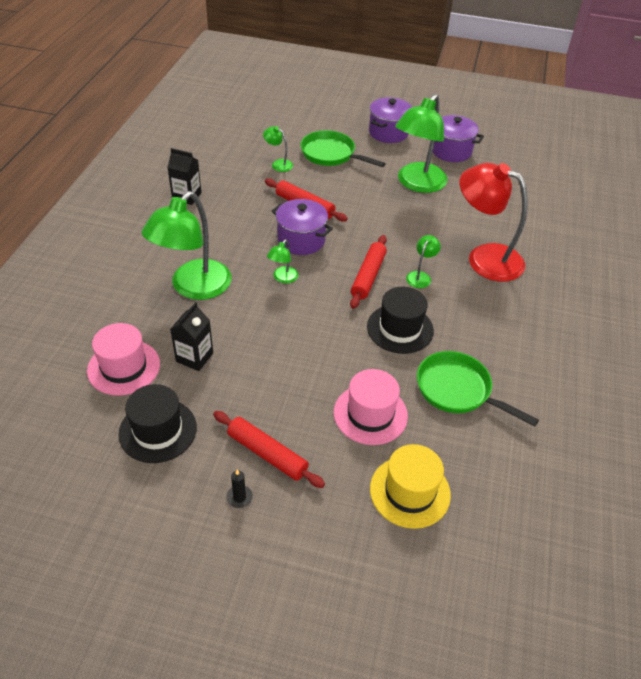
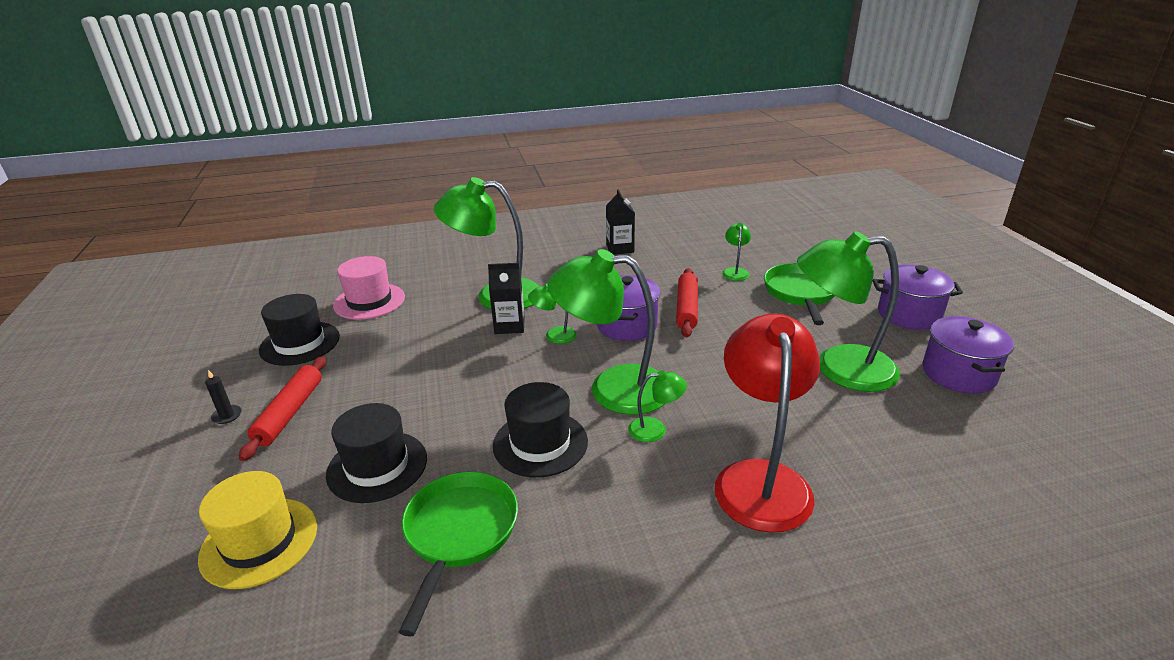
camera: 65 degrees right, 15 degrees down
black carton [170,302,213,371] -> black carton moved to [488,263,525,334]
pink hat [334,369,408,445] -> black hat [326,403,427,503]
red rolling pin [350,235,387,309] -> green lamp [547,249,665,415]

